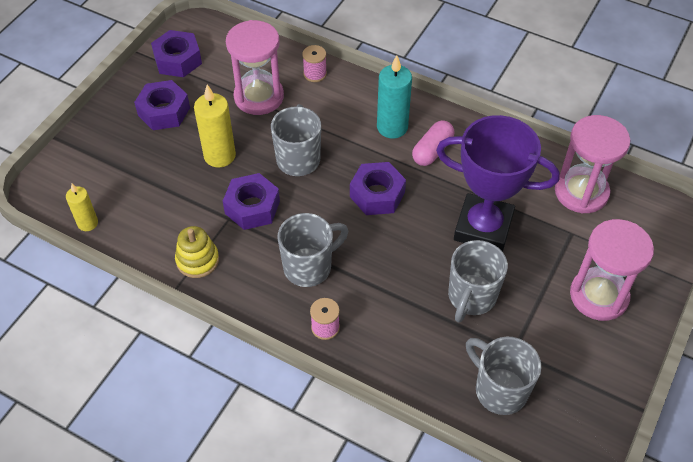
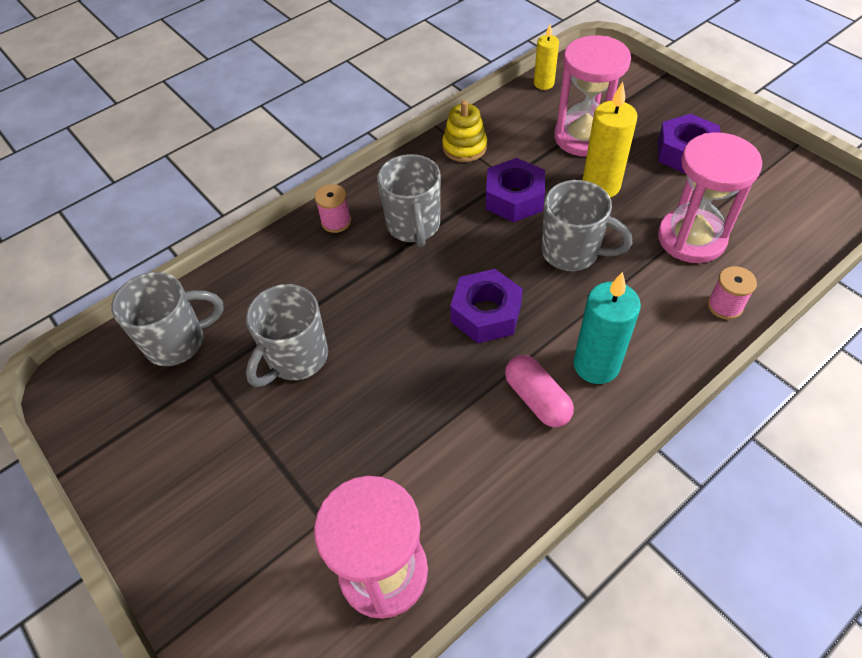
camera: 115 degrees right, 0 degrees up
purple nut [151,30,202,77] -> none
purple trophy [436,115,560,252] -> none
grey mug [448,240,508,323] -> grey mug turned 105 degrees counterclockwise [246,284,328,387]
pink hourglass [570,219,654,321] -> pink hourglass moved to [554,35,631,156]

